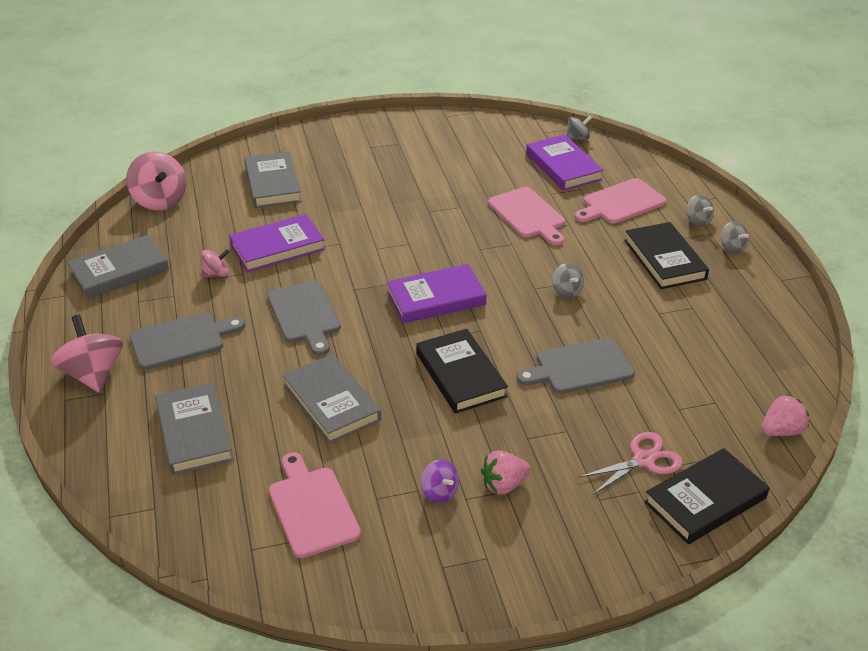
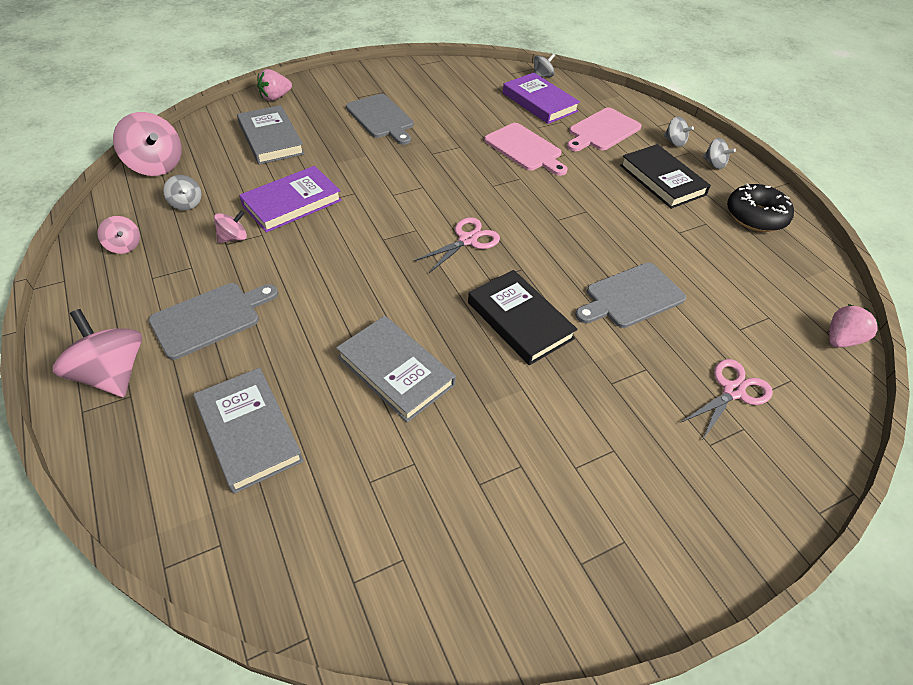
camera: 15 degrees left, 10 degrees up
grey book [68,235,169,299] -> pink spinning top [97,216,140,254]
grey cutting board [267,281,341,356] -> grey cutting board moved to [346,94,414,145]
pink cutting board [269,452,361,558] -> none
purple book [387,264,487,324] -> pink scissors [414,217,500,273]
purple spinning top [421,460,459,503] -> none
pink strawberry [481,451,531,495] -> pink strawberry moved to [257,69,292,101]
grey spinning top [552,263,584,298] -> grey spinning top moved to [163,175,201,210]
black book [644,448,770,544] -> none
none -> black donut [727,183,794,232]

